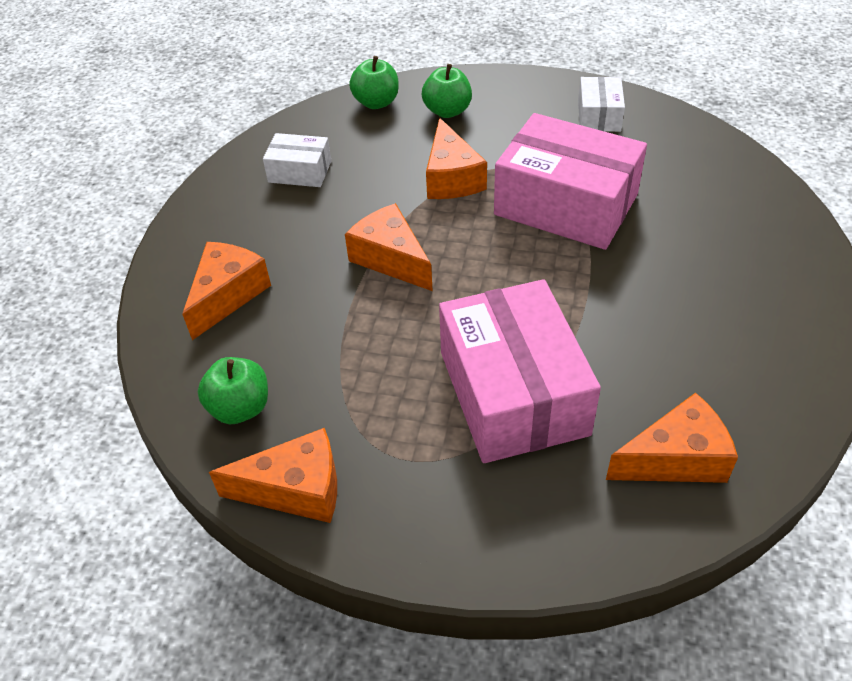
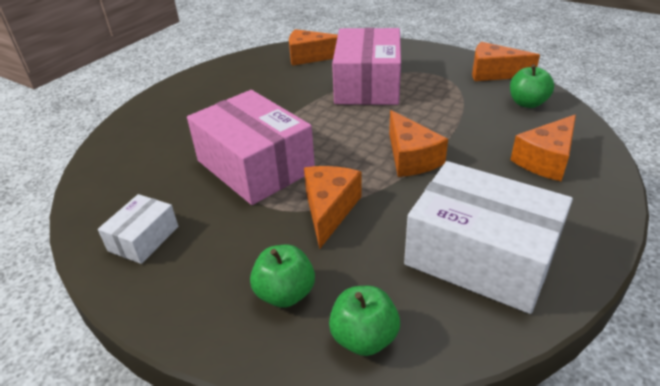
camera: 160 degrees left, 10 degrees down
white box [263,133,331,187] -> white box [404,161,573,314], size x2.04

